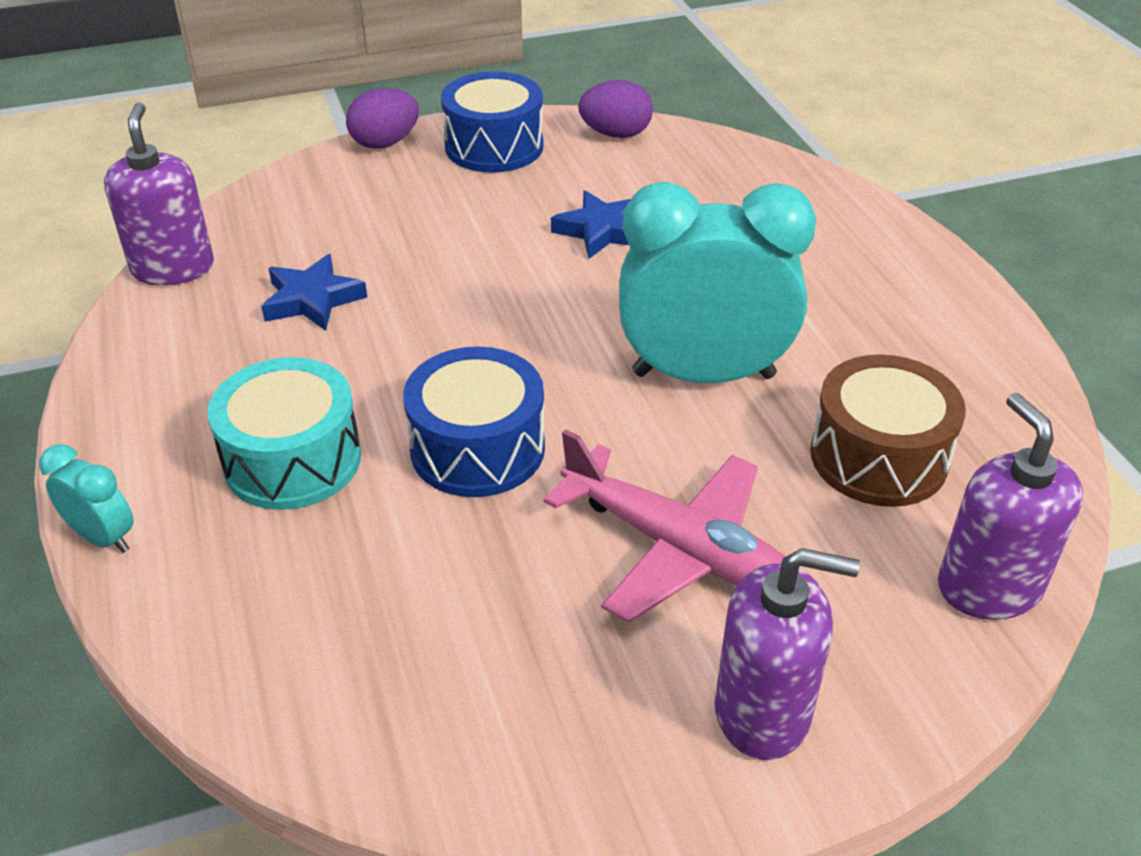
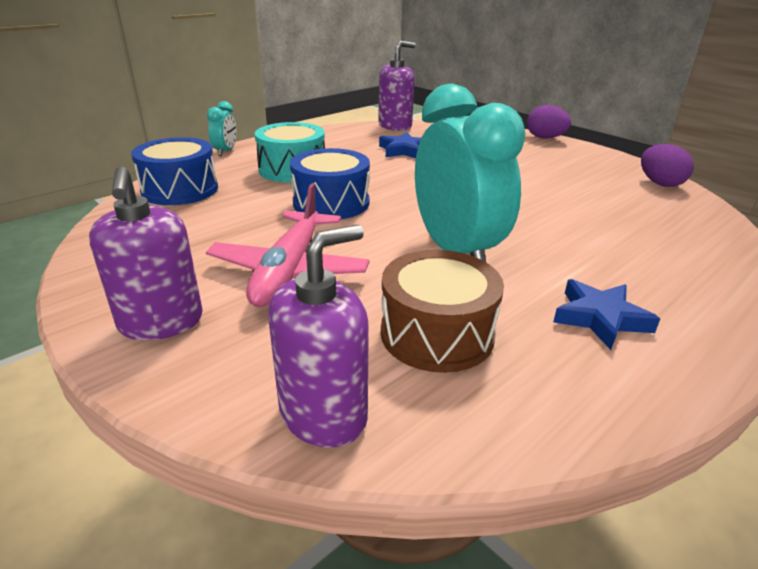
camera: 65 degrees right, 10 degrees down
blue drum [441,71,543,173] -> blue drum moved to [131,137,218,205]
blue star [551,190,631,259] -> blue star moved to [553,279,660,350]

